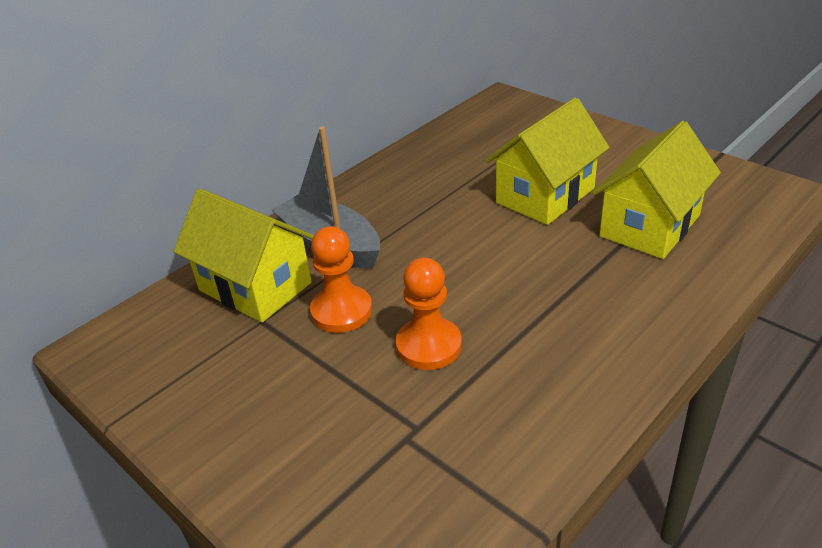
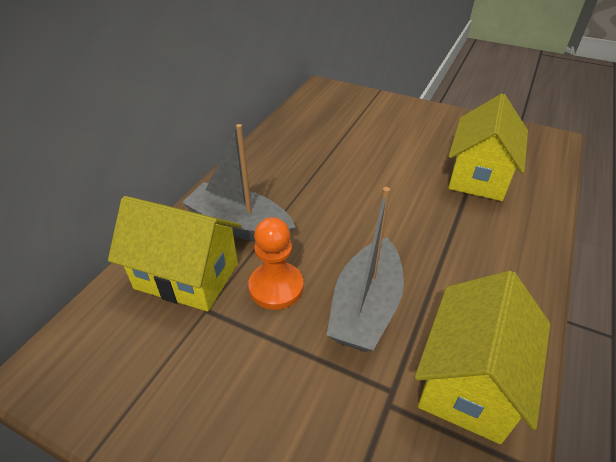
camera: 20 degrees left, 5 degrees up
orange pawn [396,258,462,370] -> grey boat [327,187,404,352]
yellow house [485,97,609,225] -> yellow house moved to [415,271,550,444]

